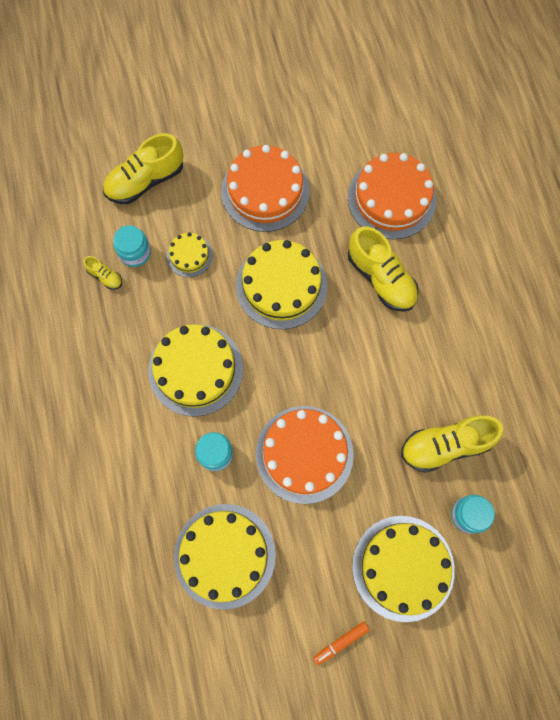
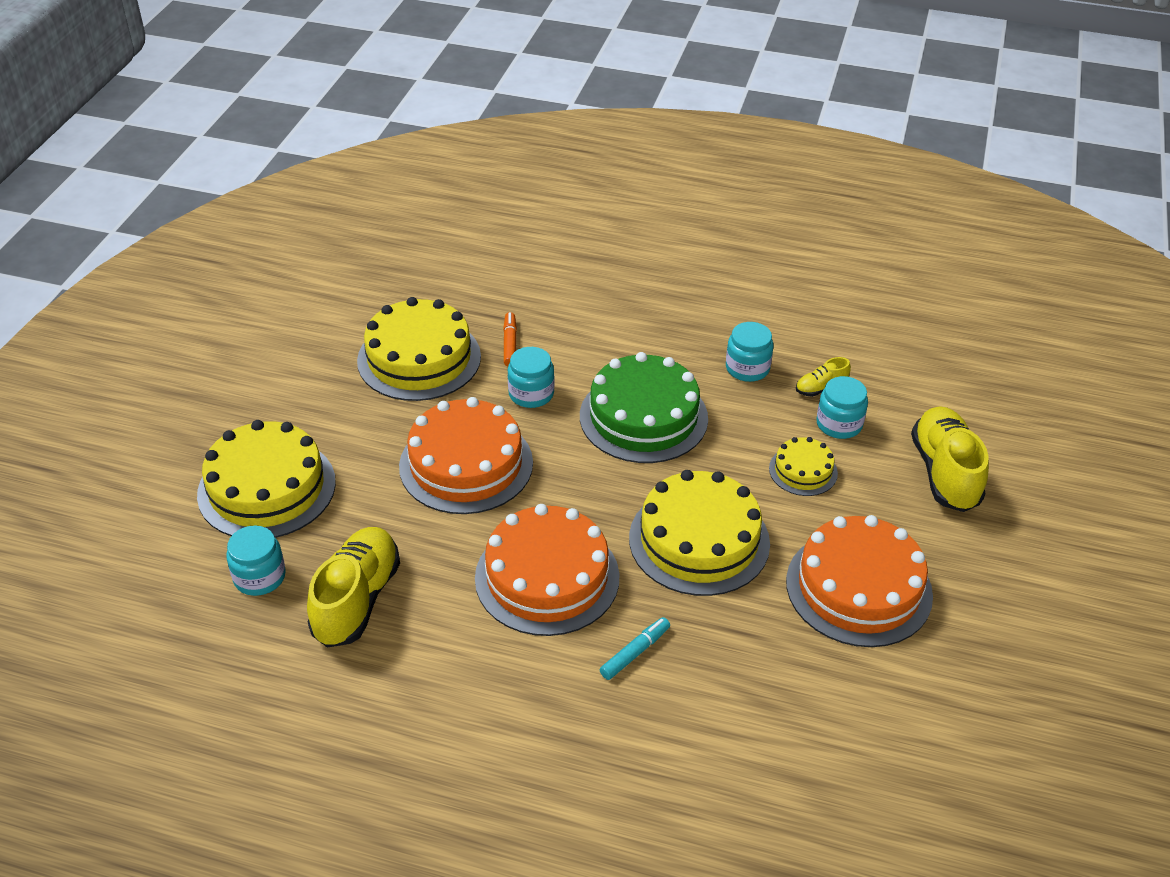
camera: 120 degrees right, 30 degrees down
yellow cake [148,324,243,417] -> green cake [580,352,708,463]
orange marker [313,621,369,665] -> orange marker moved to [503,312,517,366]
orange cake [348,153,437,240] -> orange cake moved to [475,504,620,636]
yellow shoe [348,226,419,312] -> turquoise marker [600,617,670,680]
none -> turquoise jar [726,322,773,382]

